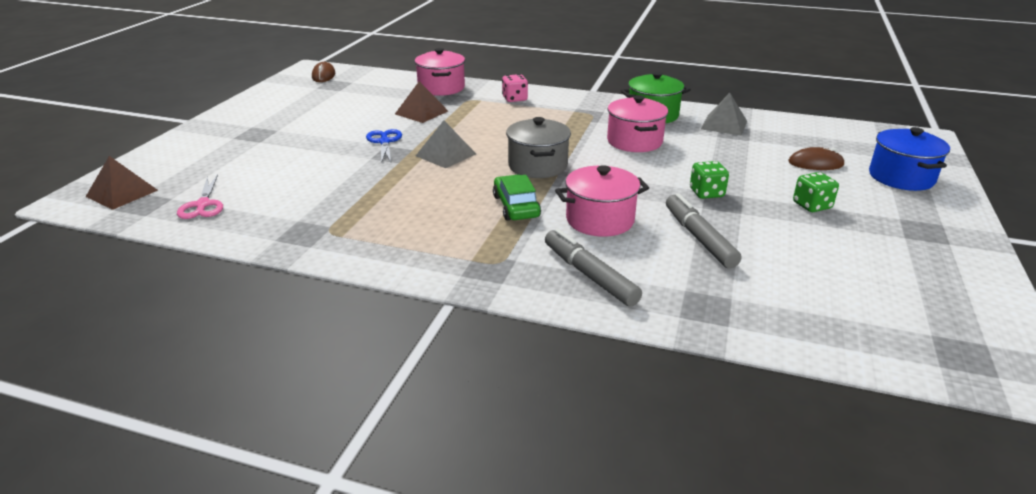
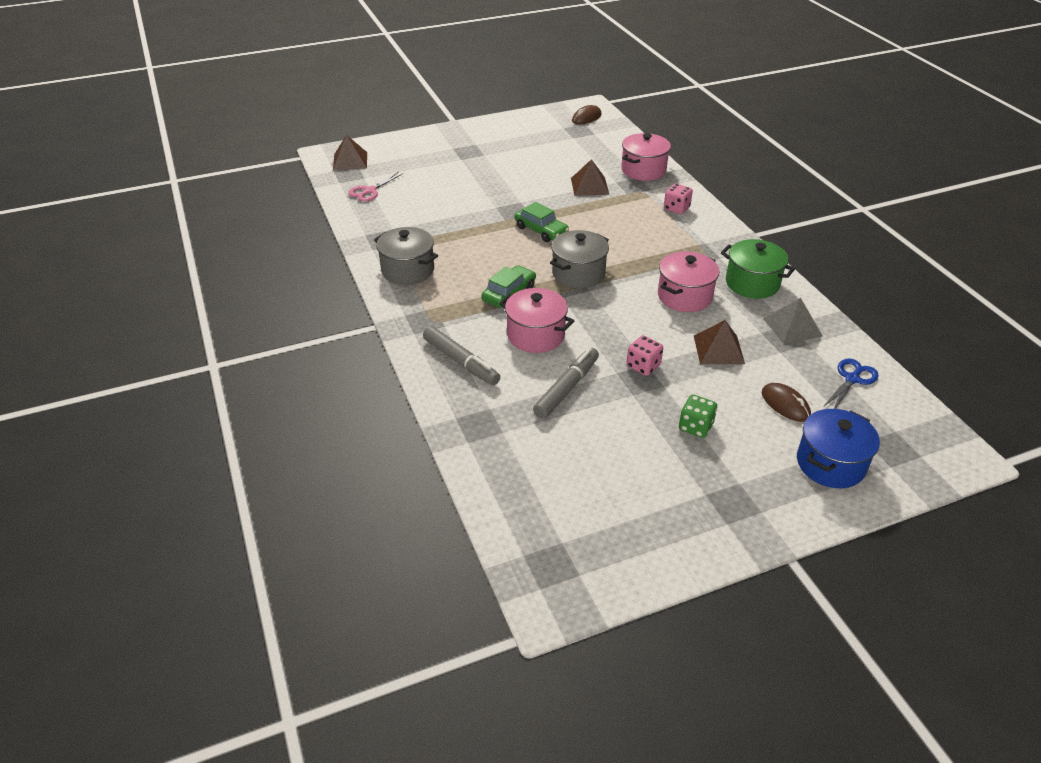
camera: 50 degrees right, 10 degrees up
blue scissors [366,129,402,163] -> blue scissors moved to [823,359,879,409]
grey pyramid [416,120,476,168] -> green car [515,202,569,242]
grey marker [545,229,642,307] -> grey marker turned 120 degrees clockwise [423,326,500,385]
green dice [690,161,729,199] -> pink dice [626,335,663,376]
none -> grey pot [374,227,438,285]
none -> brown pyramid [694,320,745,364]

